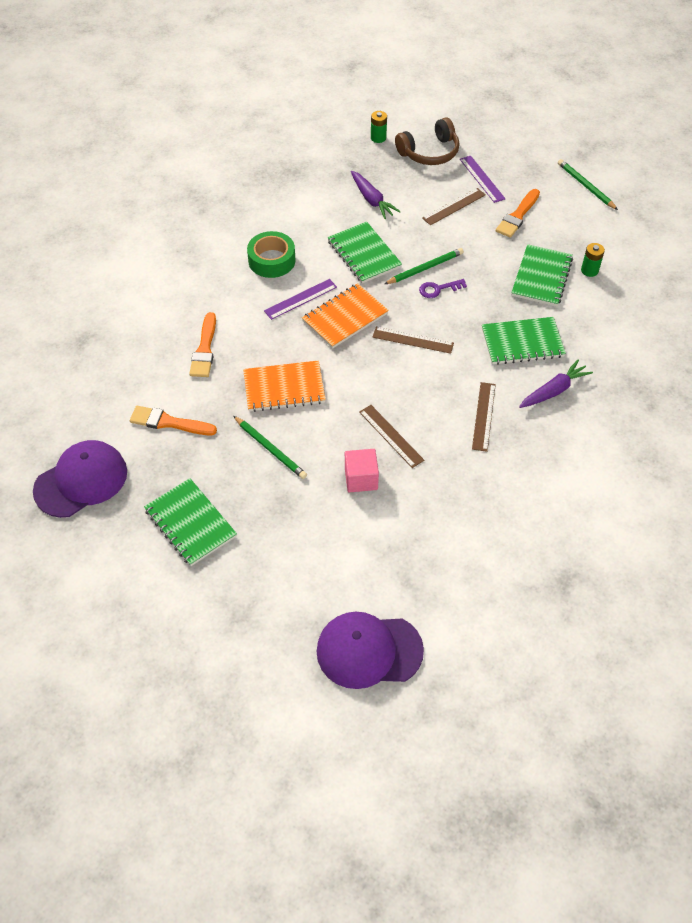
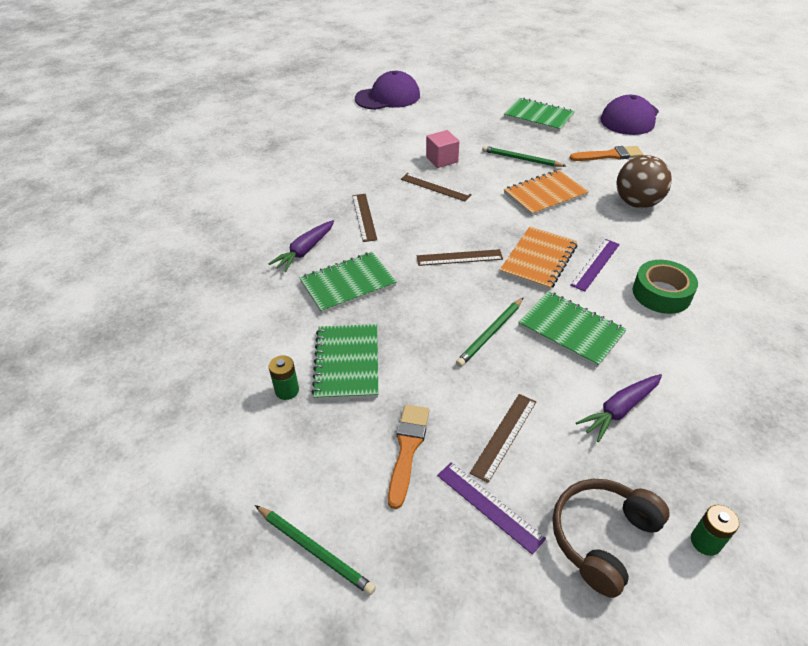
camera: 160 degrees right, 10 degrees down
orange brush [189,312,216,377] -> brown ball [616,155,672,208]
purple carrot [351,171,401,219] -> purple carrot turned 75 degrees counterclockwise [576,374,662,442]
purple key [419,279,467,298] -> none

